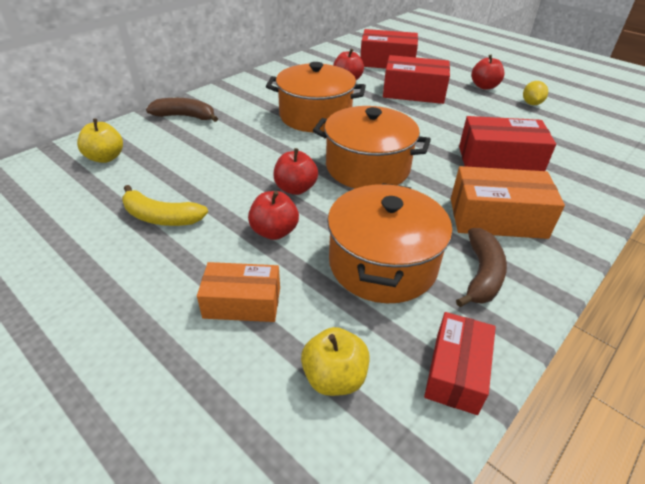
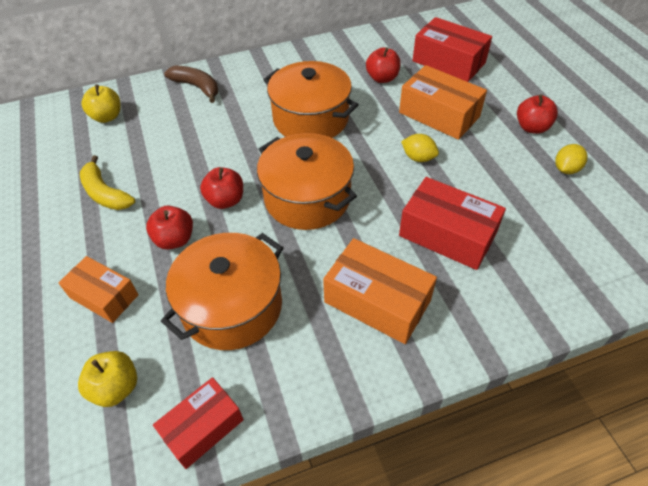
camera: 30 degrees right, 10 degrees up
red box [383,55,450,104] -> orange box [399,65,487,140]
brown banana [456,228,507,307] -> none
none -> yellow lemon [401,134,439,162]

